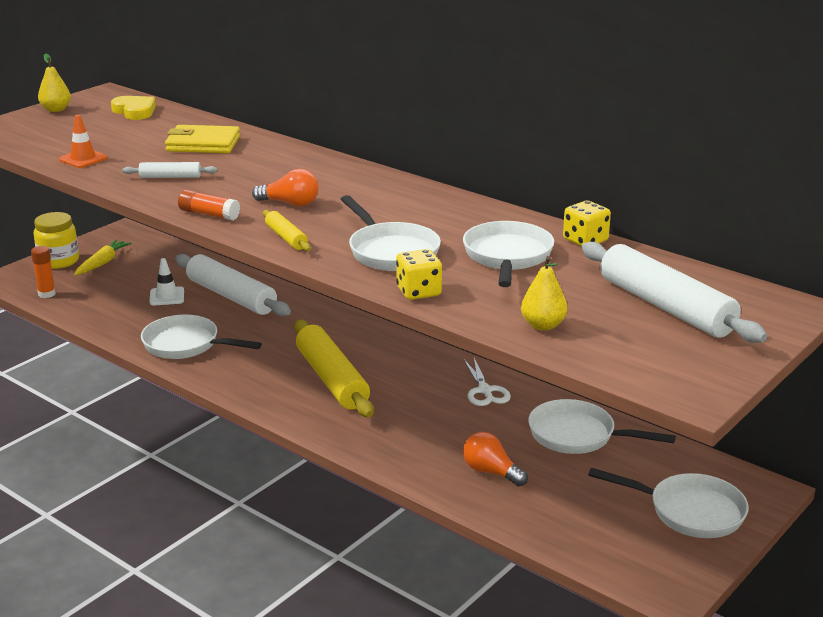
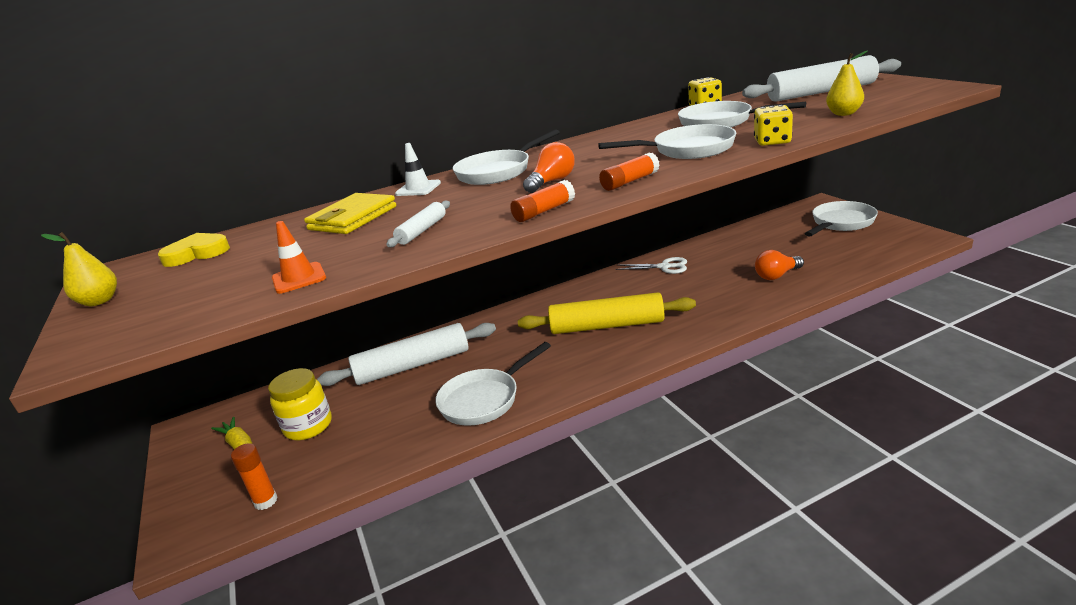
camera: 60 degrees left, 0 degrees up
yellow jar [34,212,79,269] -> yellow jar moved to [268,368,332,440]
white traffic cone [149,258,184,306] -> white traffic cone moved to [395,143,441,196]
yellow rolling pin [263,210,311,251] -> orange glue stick [599,152,660,191]
white pan [528,399,676,454] -> white pan moved to [453,129,560,185]

